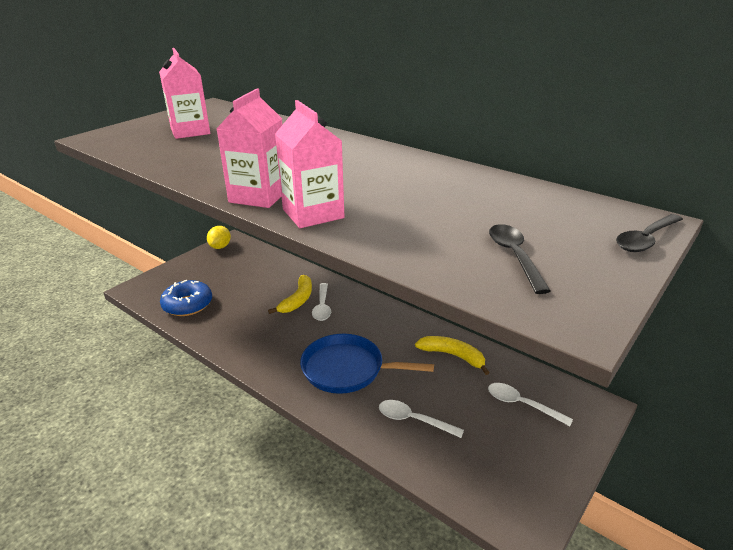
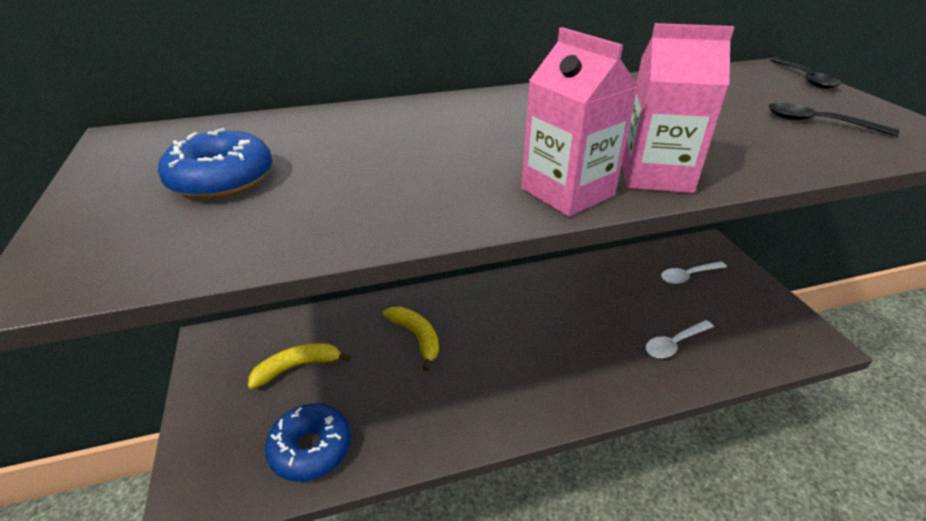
camera: 55 degrees left, 5 degrees up
pink carton [159,48,210,139] -> blue donut [158,128,272,199]
yellow lemon [207,226,231,249] -> none
blue pan [300,334,434,394] -> none
white spoon [312,283,331,321] -> none
yellow banana [415,336,490,375] -> yellow banana moved to [248,343,351,389]

